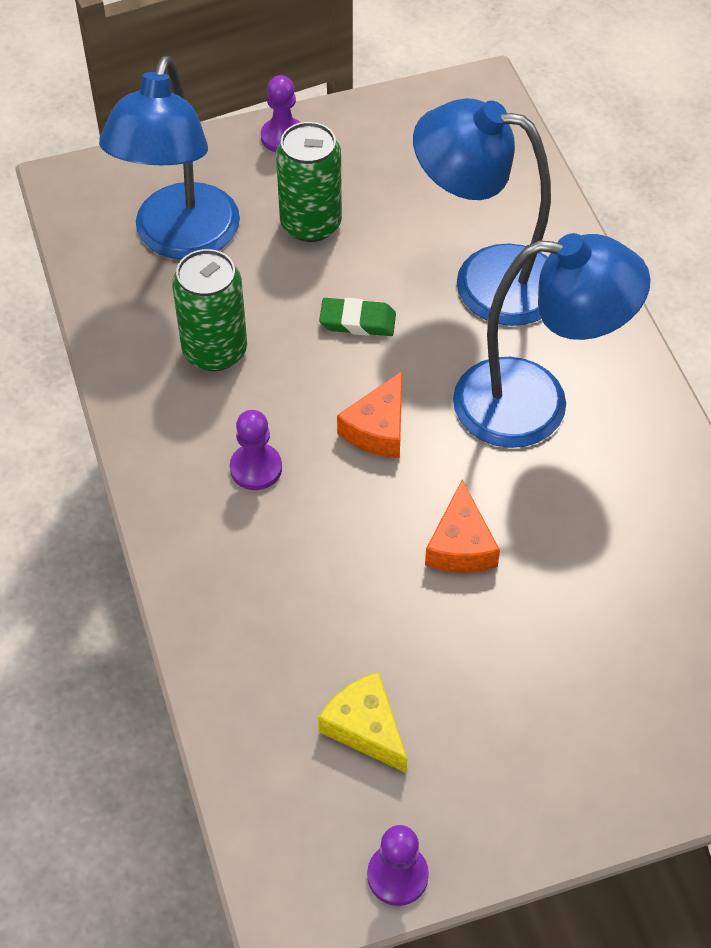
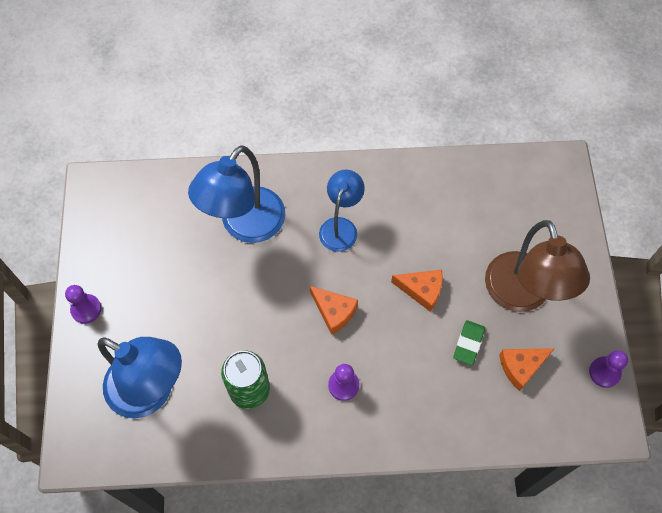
camera: 75 degrees left, 10 degrees up
green can [276,122,342,242] -> none
yellow cheese [318,672,407,773] -> orange cheese [499,348,555,391]
green eraser [319,298,396,336] -> green eraser moved to [453,320,485,365]
blue lamp [453,233,651,448] -> blue lamp [319,170,365,252], size x0.60
none -> brown lamp [485,220,590,312]

